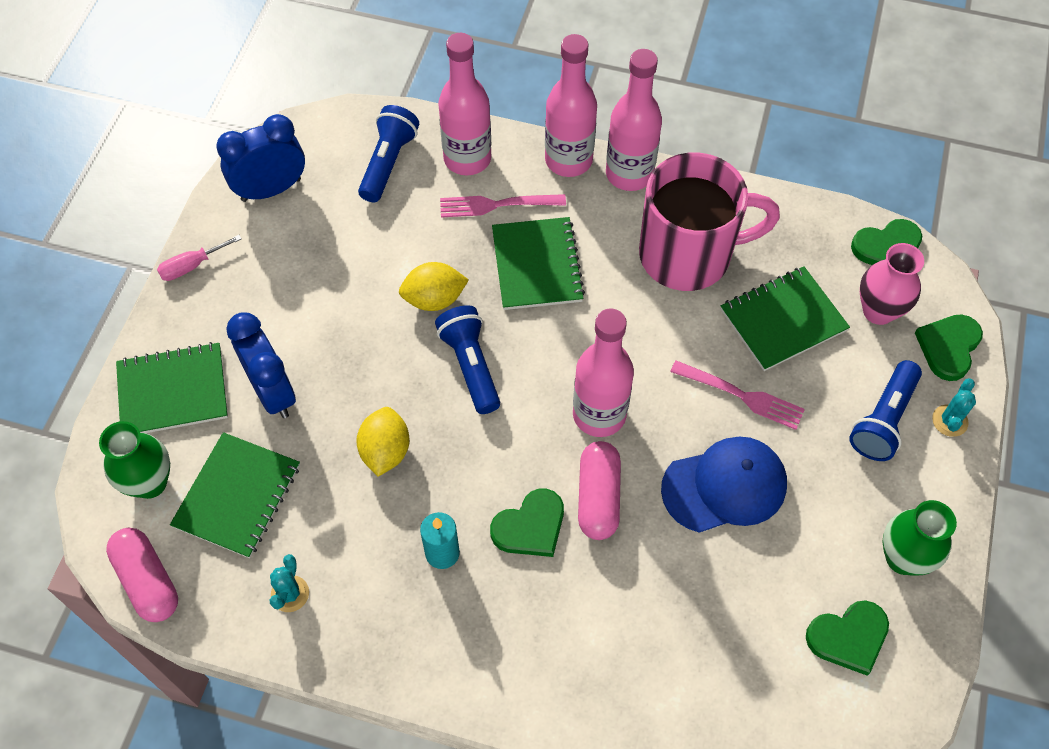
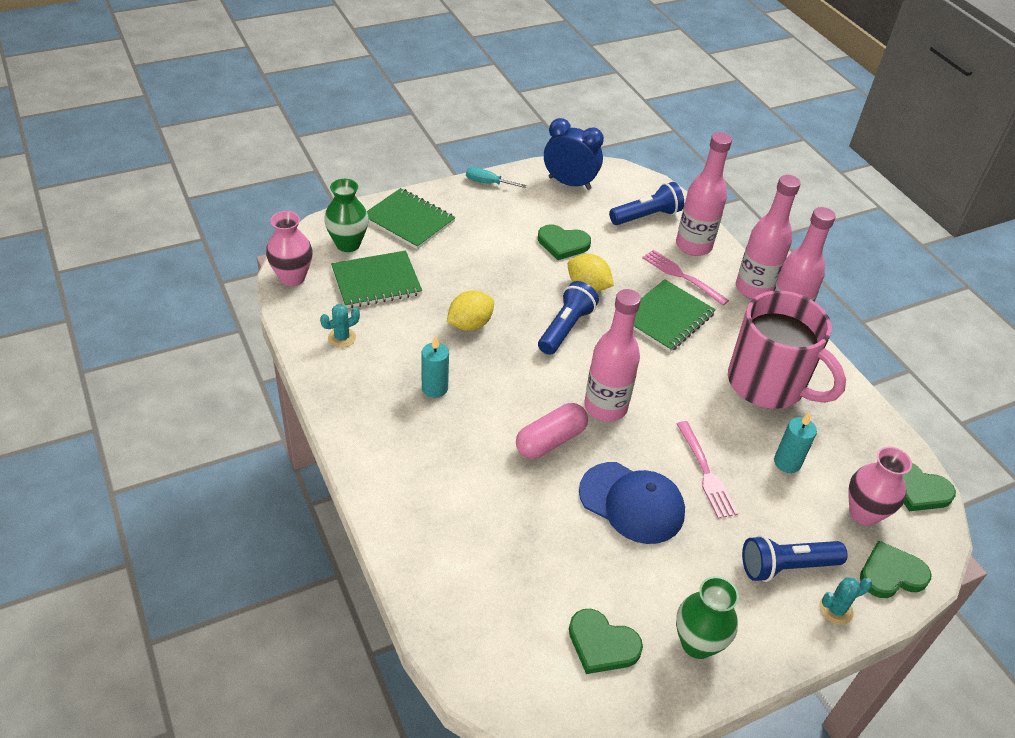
camera: 45 degrees right, 15 degrees down
pink capsule [106,528,178,622] -> pink vase [266,211,313,286]
pink screwdriver [157,235,242,281] -> turquoise screwdriver [466,167,526,188]
blue clock [226,313,296,418] -> none
green heart [490,489,564,557] -> green heart moved to [538,224,591,260]
green notebook [721,266,850,371] -> turquoise candle [774,412,817,473]

